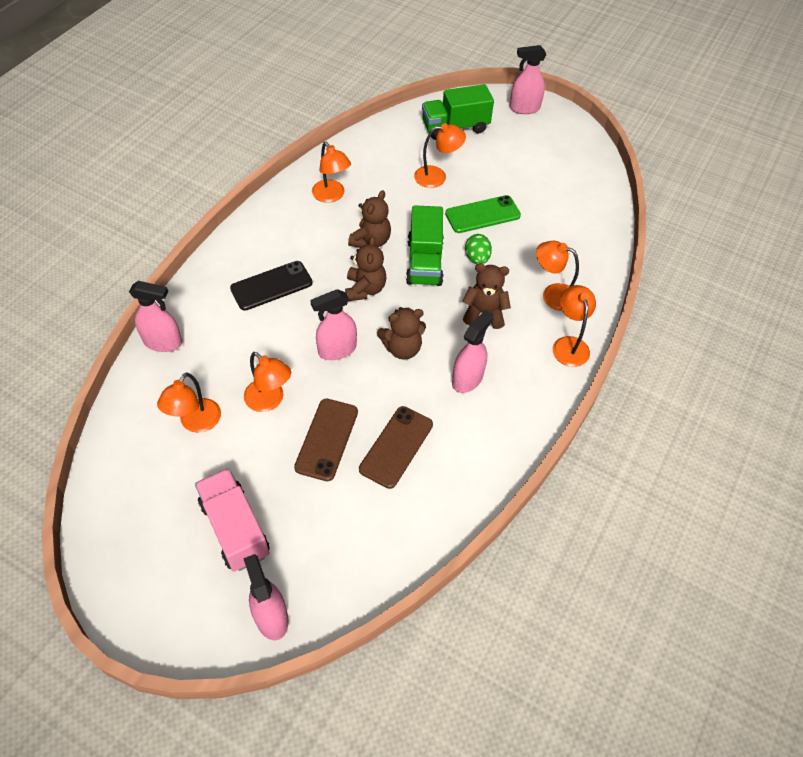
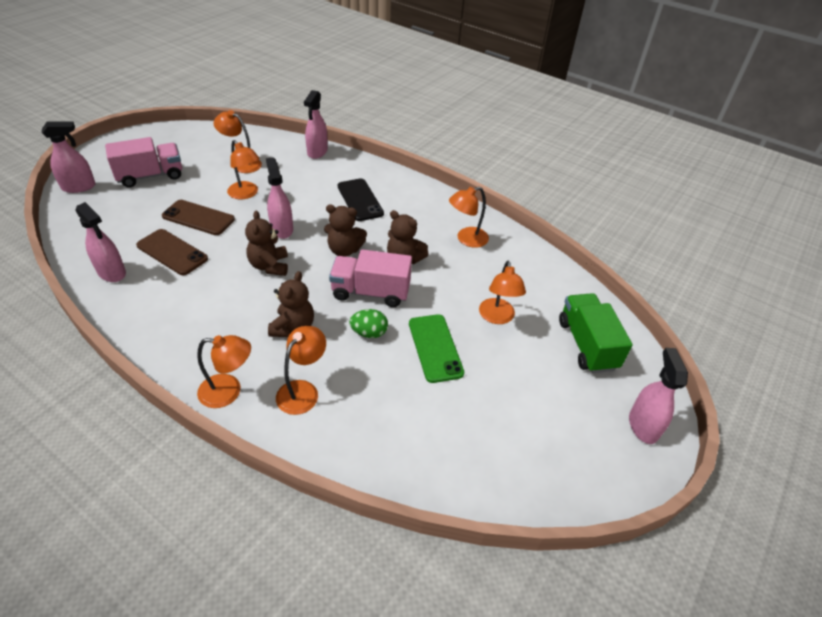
camera: 95 degrees right, 10 degrees down
orange lamp [244,352,291,412] -> orange lamp turned 90 degrees counterclockwise [227,140,260,199]
green truck [406,205,444,286] -> pink truck [329,249,412,307]
pink spray bottle [452,310,494,393] -> pink spray bottle moved to [75,202,126,282]

